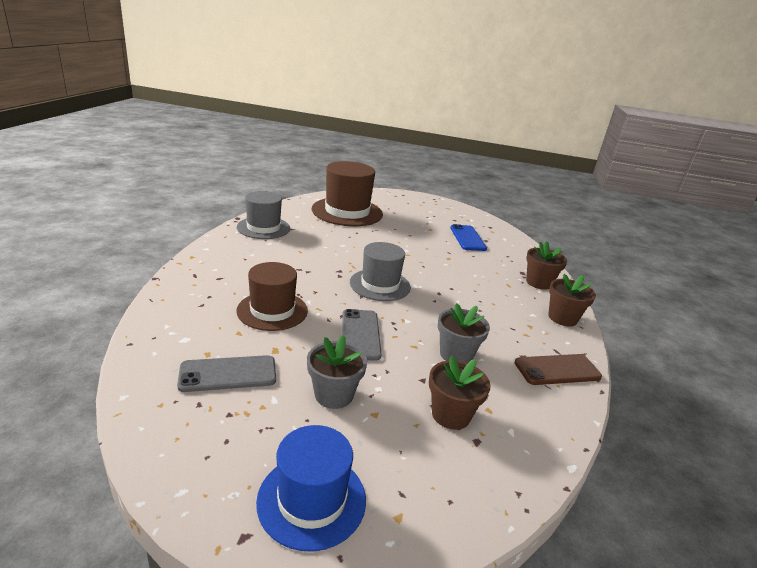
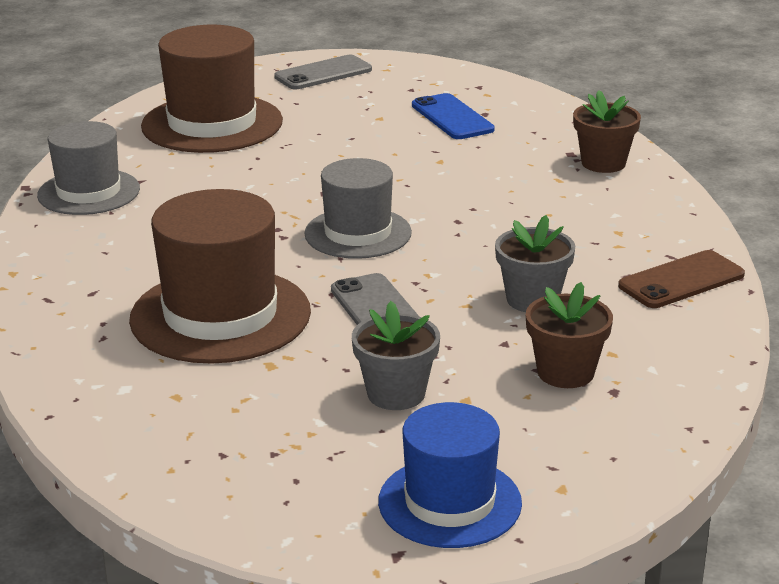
camera: 15 degrees left, 0 degrees up
grey phone [177,355,276,392] -> grey phone moved to [274,55,372,89]
brown hat [236,262,308,331] -> brown hat [129,189,311,364], size x1.53
brown flower pot [548,274,596,326] -> none

